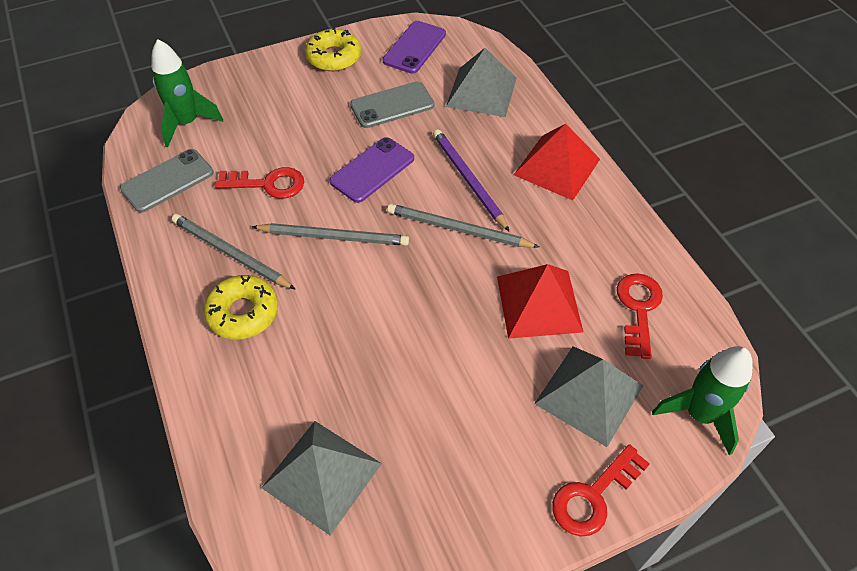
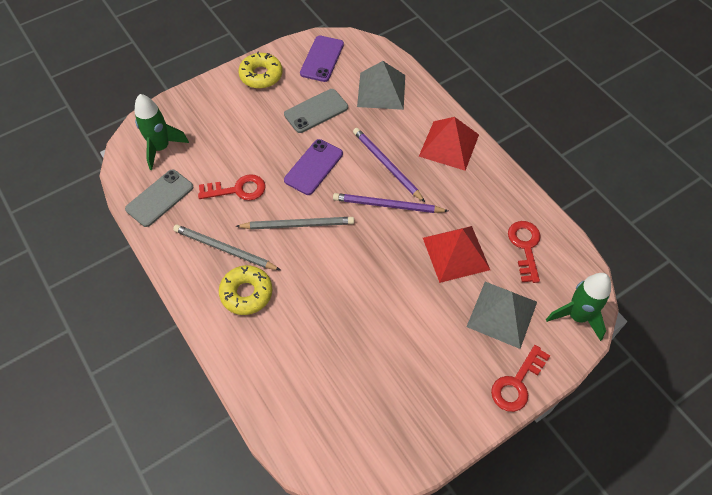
camera: 10 degrees left, 5 degrees up
grey pyramid [261,421,382,535] -> none
grey pencil [387,204,539,248] -> purple pencil [333,193,448,213]

